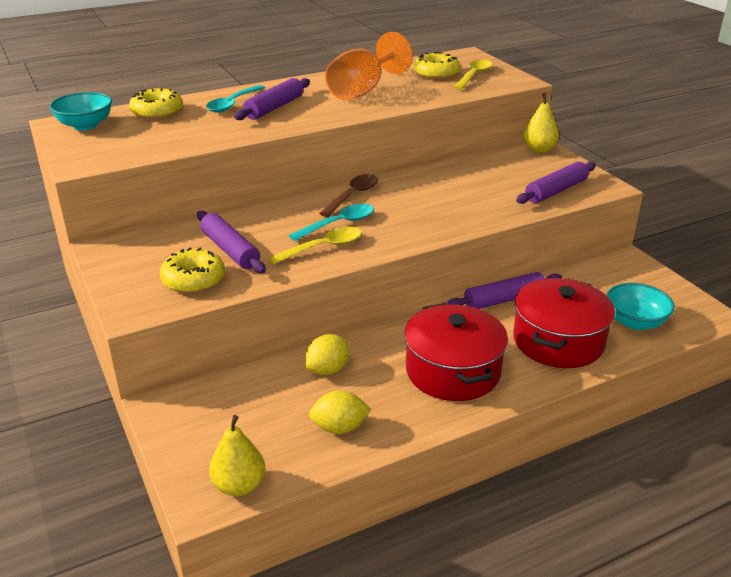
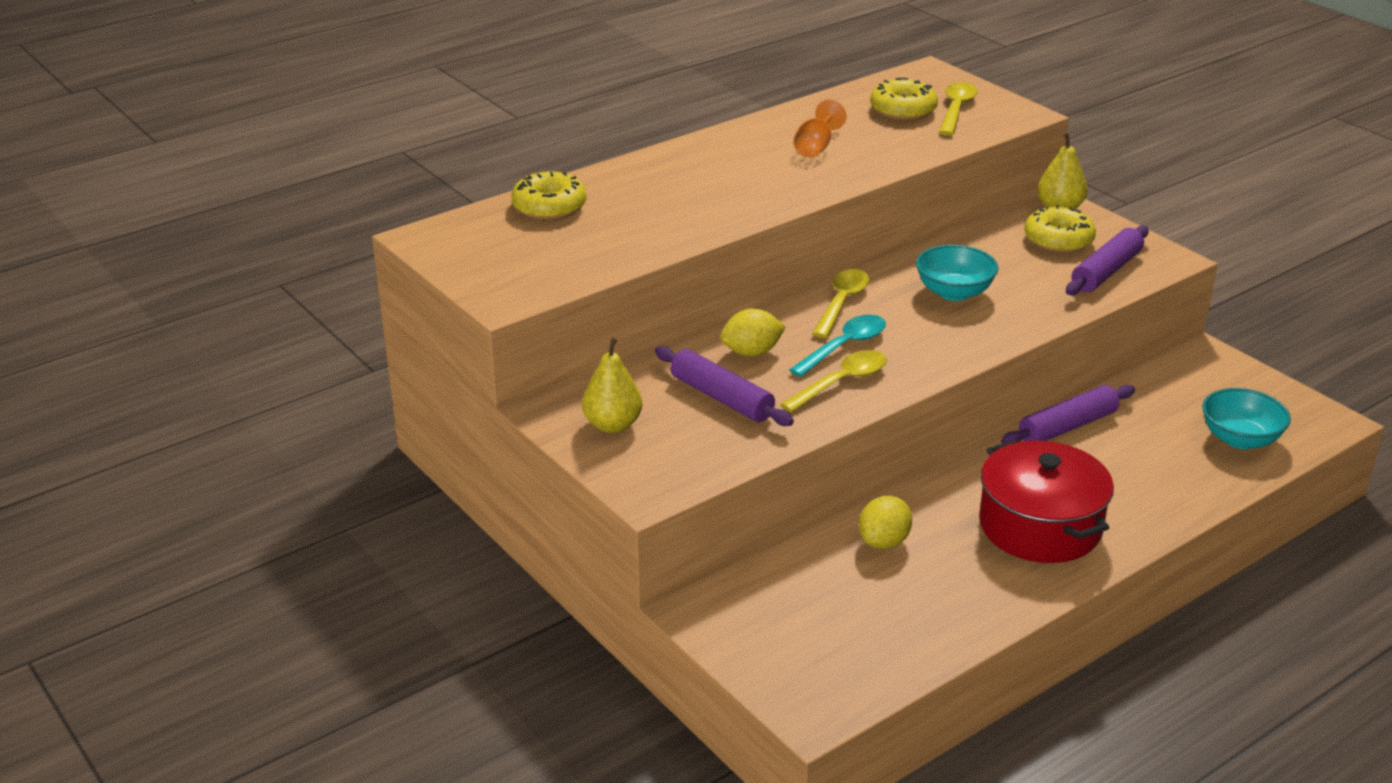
camera: 10 degrees left, 0 degrees up
turquoise bowl [49,92,112,130] -> turquoise bowl moved to [916,245,999,301]
yellow donut [160,247,225,293] -> yellow donut moved to [1024,205,1096,253]
turquoise spoon [206,85,265,113] -> none
yellow pear [209,415,265,497] -> yellow pear moved to [582,338,642,433]
purple rolling pin [234,78,310,120] -> none
yellow lemon [309,390,371,434] -> yellow lemon moved to [720,308,786,356]
brown spoon [319,174,378,217] -> yellow spoon [812,269,870,338]
orange goblet [325,32,413,101] -> orange goblet [793,99,846,158], size x0.53
red pot [513,278,615,368] -> none

